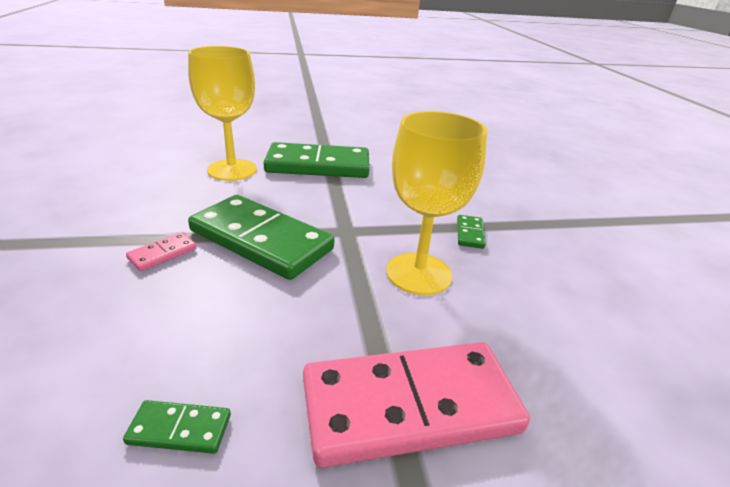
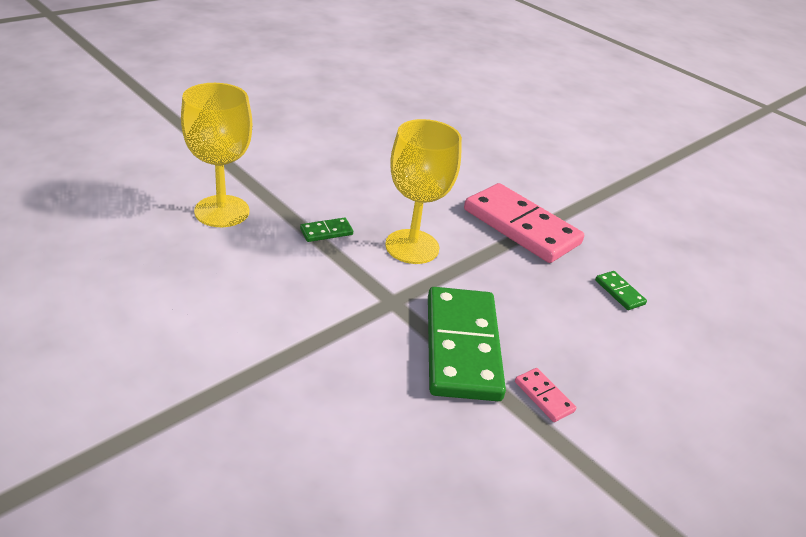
camera: 125 degrees left, 5 degrees up
pink domino [126,232,197,271] -> pink domino turned 45 degrees clockwise [515,368,576,422]
yellow goblet [188,46,257,181] -> yellow goblet moved to [181,83,252,227]
green domino [264,142,370,178] -> none

